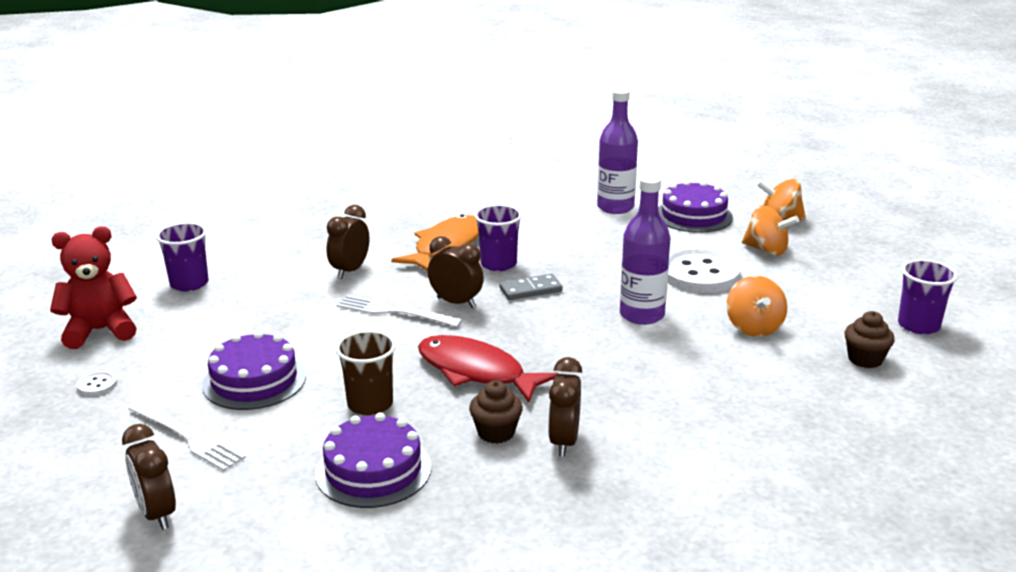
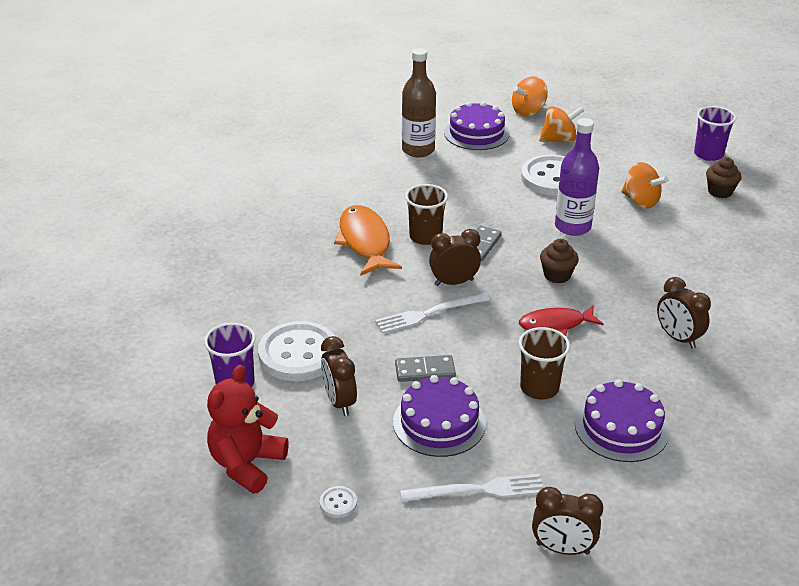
camera: 45 degrees left, 10 degrees up
brown clock [327,205,369,279] -> brown clock moved to [321,336,357,416]
red fish [418,335,559,402] -> red fish [519,306,603,336], size x0.66
brown cupcake [469,381,523,444] -> brown cupcake moved to [540,239,579,284]
purple cup [474,204,522,271] -> brown cup [405,184,448,245]
purple bottle [597,88,638,214] -> brown bottle [402,48,436,157]
none -> white button [258,321,336,381]
none -> grey domino [395,355,456,382]

